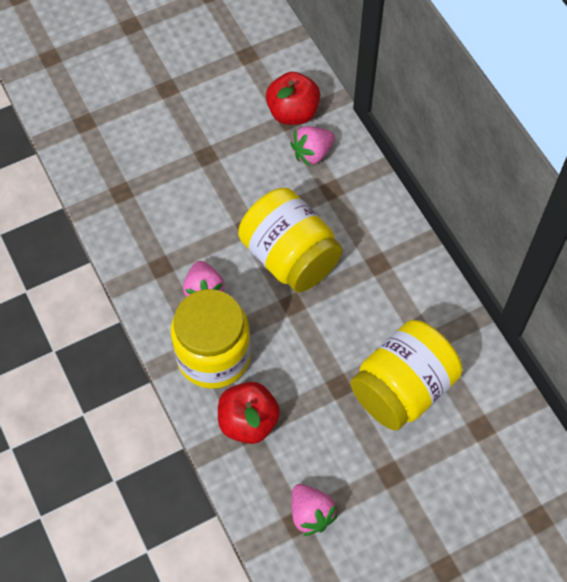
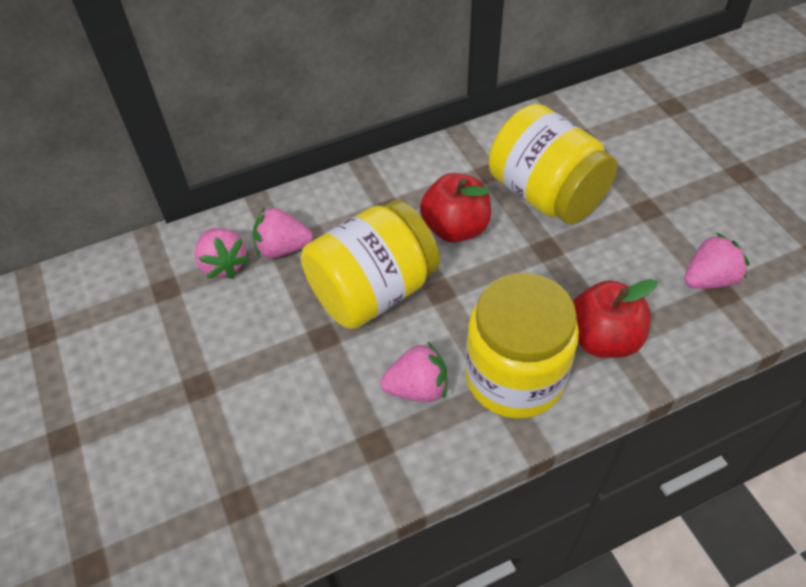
camera: 85 degrees left, 10 degrees down
red apple [266,72,320,125] -> red apple moved to [420,173,491,243]
none -> pink strawberry [253,207,313,258]

